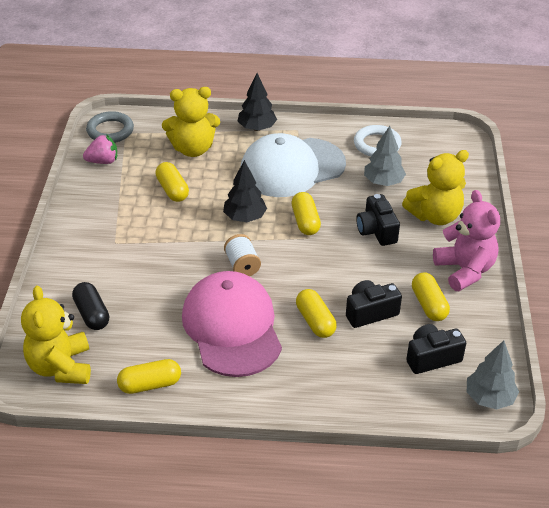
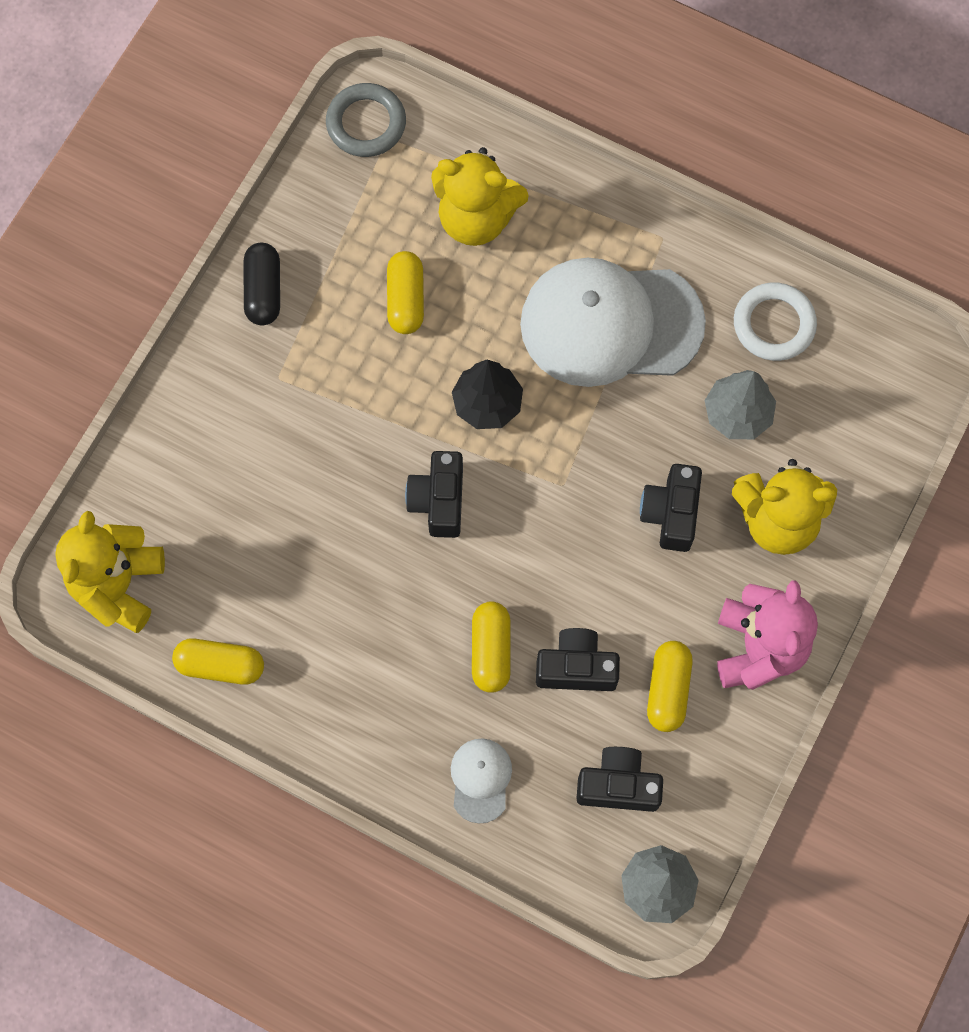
camera: 25 degrees right, 30 degrees up
black capsule [72,282,109,330] -> black capsule moved to [244,243,280,326]
pink strawberry [83,134,117,164] -> none
pink cap [182,271,282,377] -> none
white spool [224,234,261,277] -> black camera [405,451,463,538]
black tree [238,73,277,131] -> none
yellow capsule [292,192,321,235] -> none
none -> white cap [451,738,512,823]

